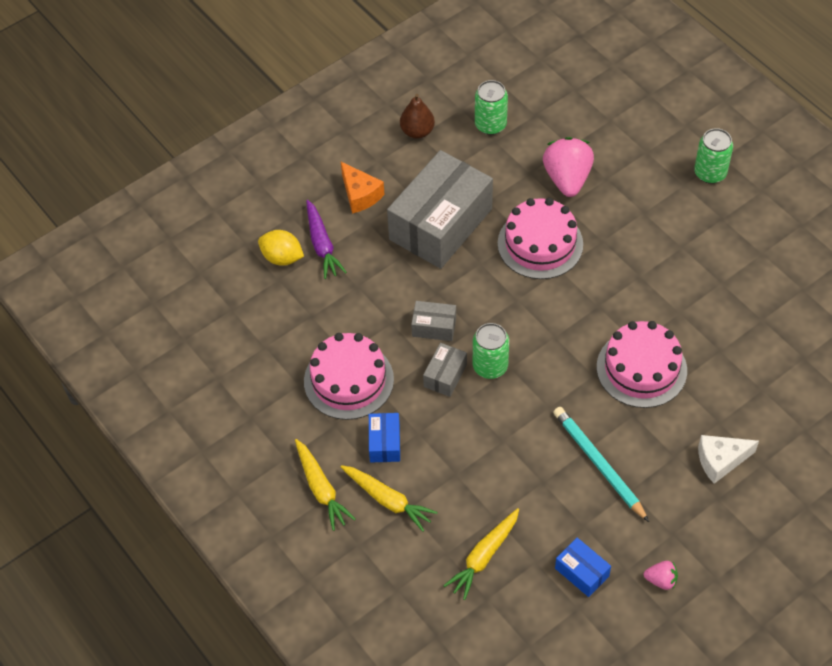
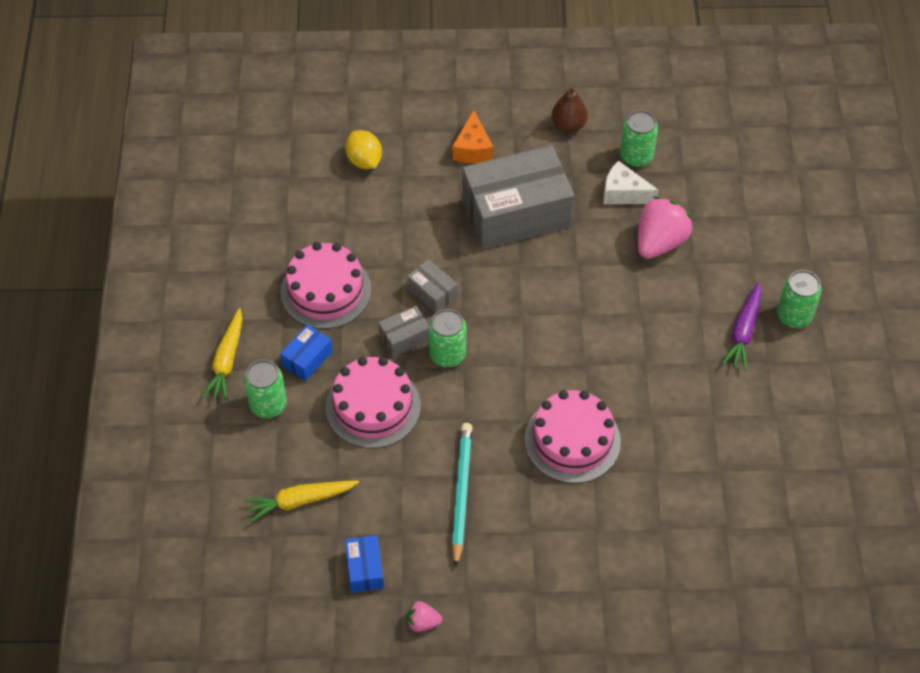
camera: 35 degrees right, 0 degrees up
purple carrot [306,200,347,279] -> purple carrot moved to [721,282,762,371]
yellow carrot [341,465,438,532] -> green can [244,360,287,418]
pink cake [498,198,583,279] -> pink cake moved to [326,357,421,449]
pink strawberry [644,561,678,590] -> pink strawberry turned 135 degrees clockwise [407,601,442,632]
white cheese [698,435,759,484] -> white cheese moved to [603,161,659,204]

